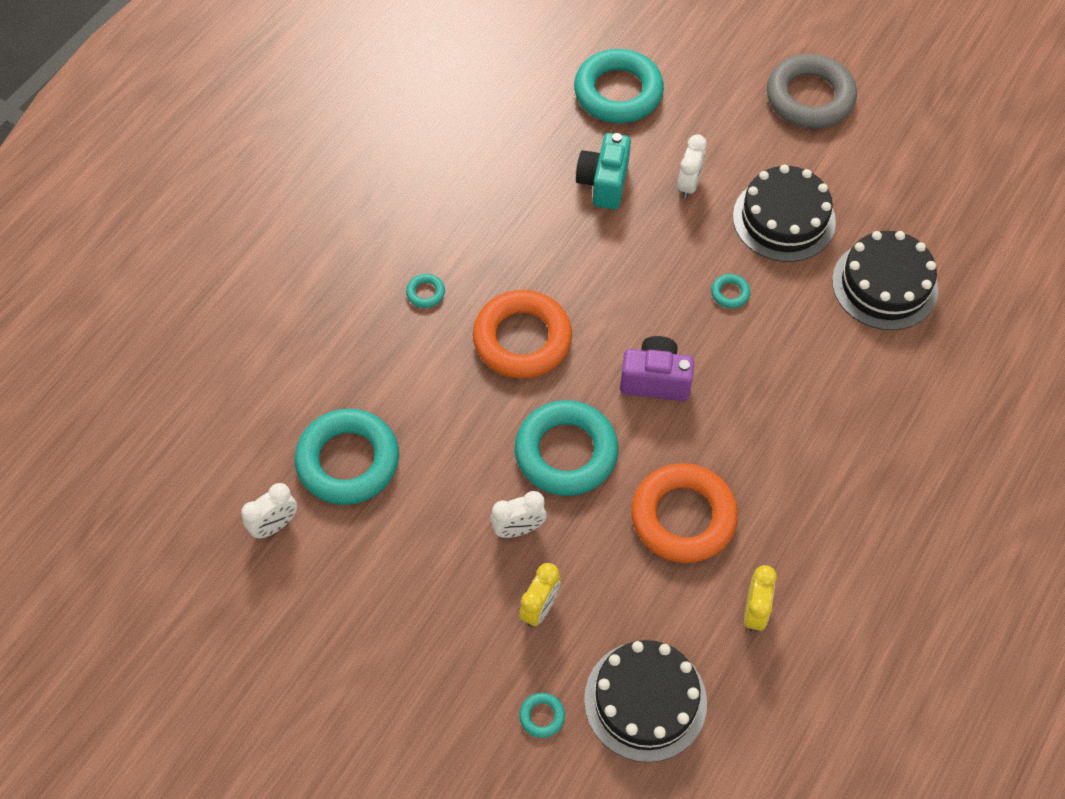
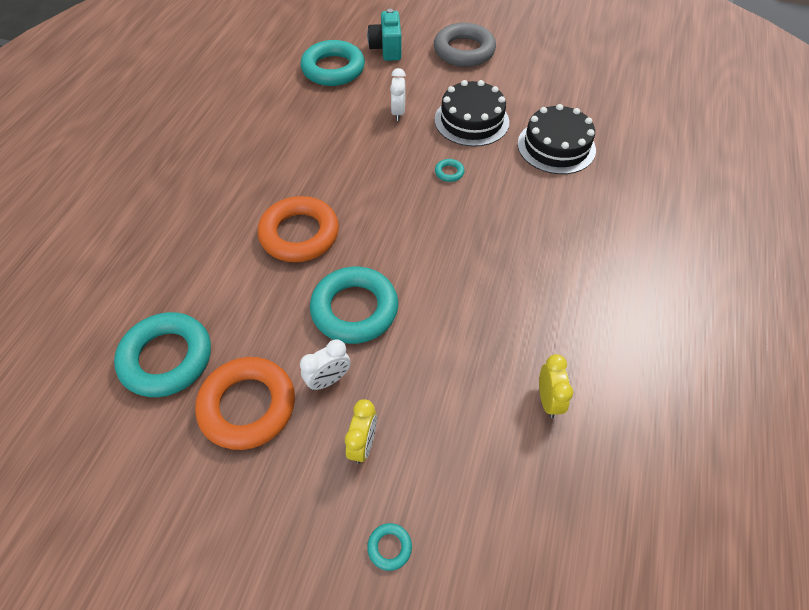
camera: 15 degrees left, 5 degrees down
white clock [241,483,297,539] -> none
turquoise ring [406,274,445,308] -> none
turquoise camera [576,133,631,210] -> turquoise camera moved to [367,9,401,61]
black cake [584,640,707,762] -> none
purple camera [620,336,694,401] -> none
orange ring [631,463,738,563] -> orange ring moved to [195,357,295,450]

